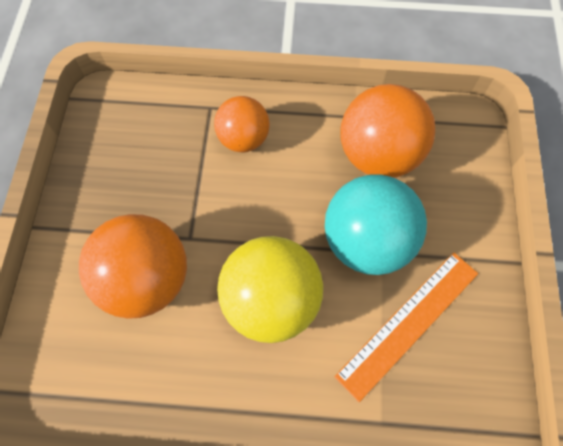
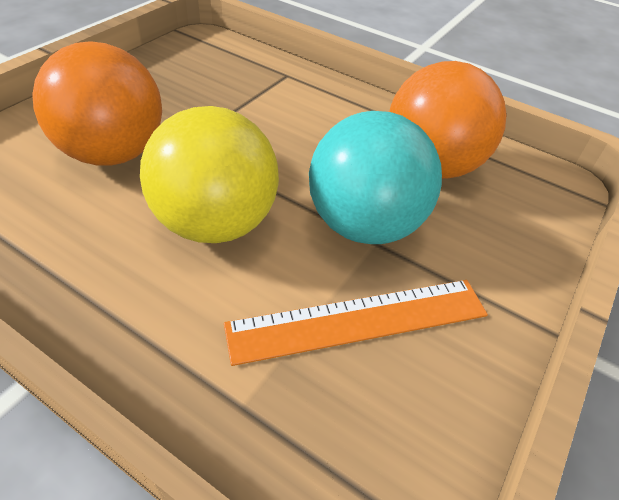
camera: 25 degrees right, 20 degrees down
orange ball [214,96,270,152] -> none

